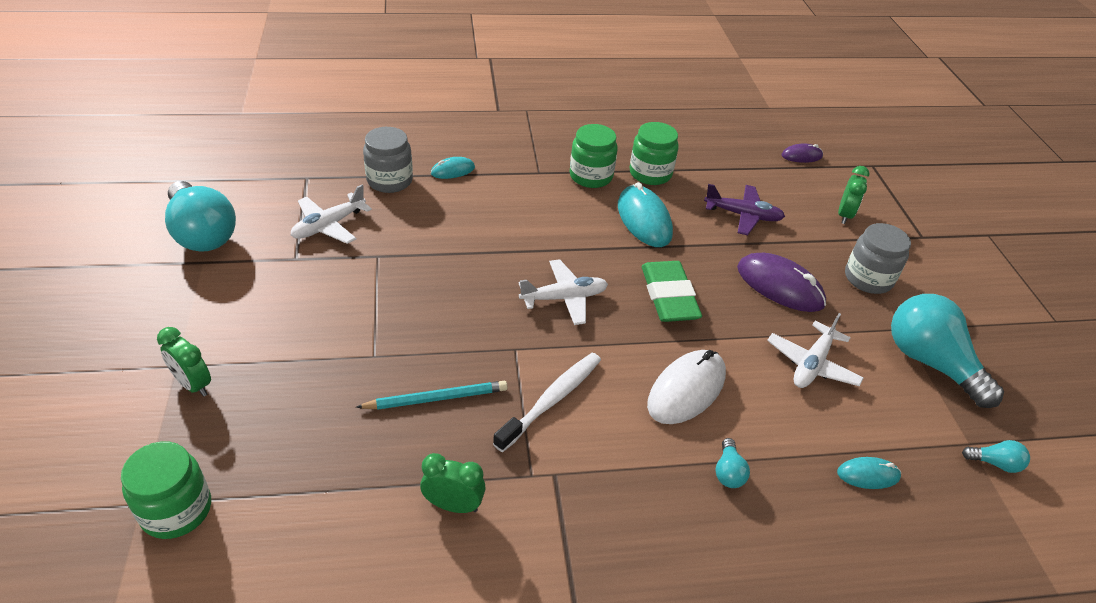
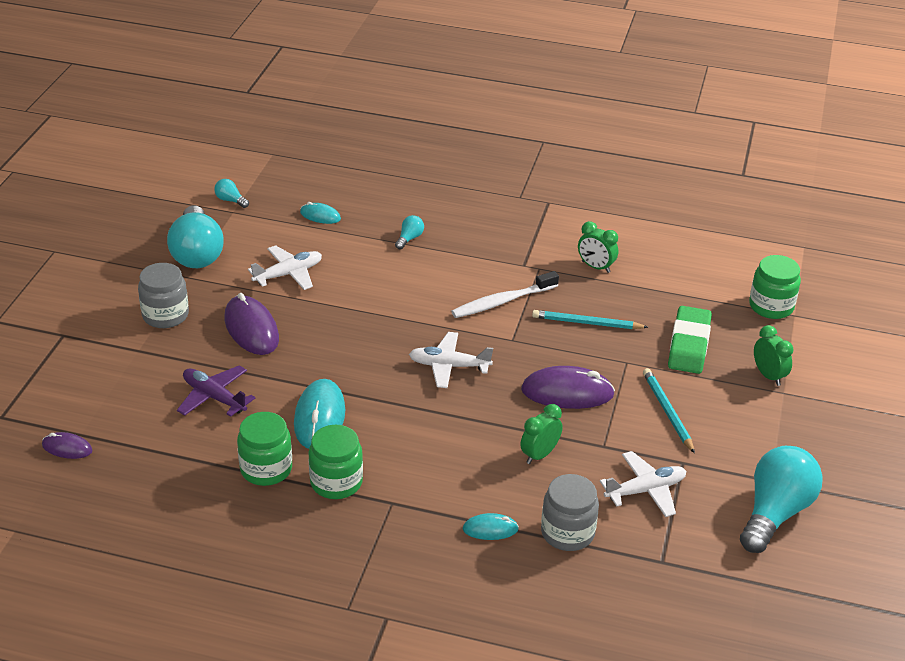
camera: 155 degrees left, 5 degrees down
turquoise light bulb [165,181,236,252] -> turquoise light bulb turned 45 degrees clockwise [740,446,823,553]
green eraser [642,261,702,322] -> green eraser moved to [668,306,712,374]
white mouse [647,350,726,424] -> none
green clock [838,166,869,224] -> green clock moved to [521,404,563,464]
none -> purple mouse [521,366,615,409]
none -> turquoise pencil [643,368,695,454]

